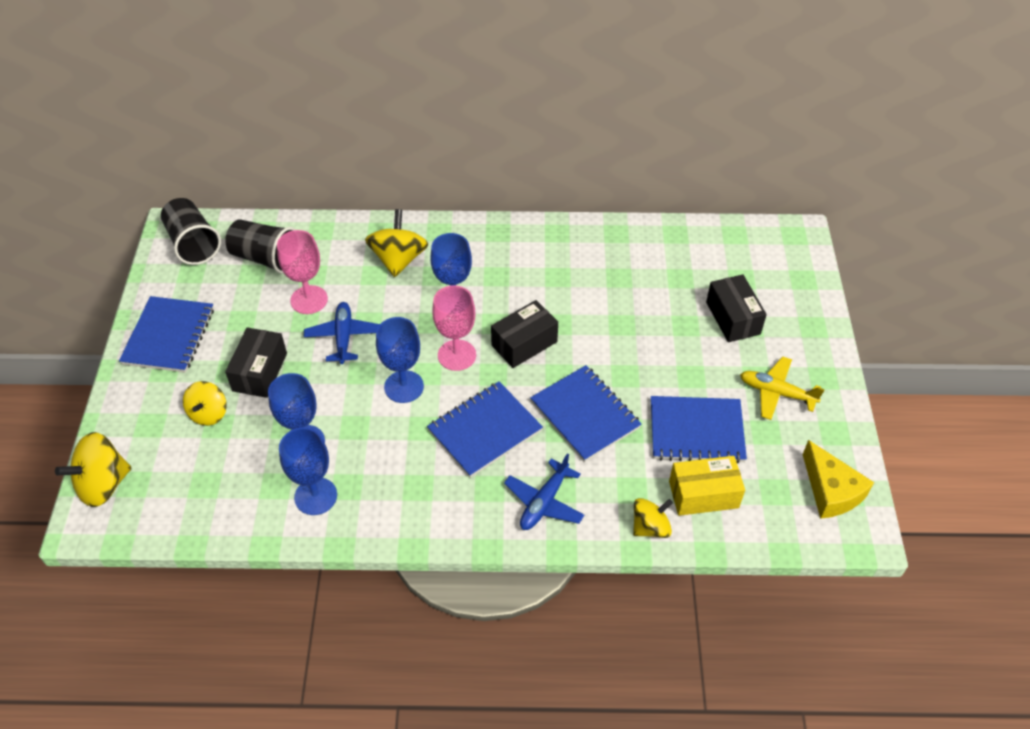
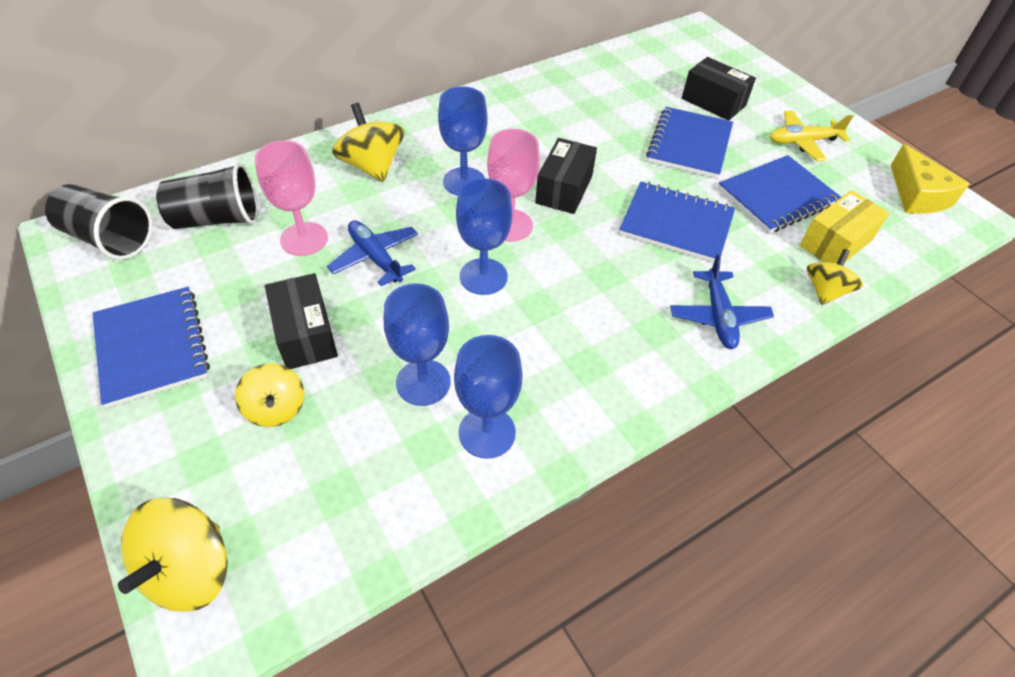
camera: 35 degrees left, 0 degrees up
blue notebook [427,381,543,478] -> blue notebook moved to [646,107,733,179]
yellow cheese [803,440,874,519] -> yellow cheese turned 45 degrees clockwise [890,144,970,214]

